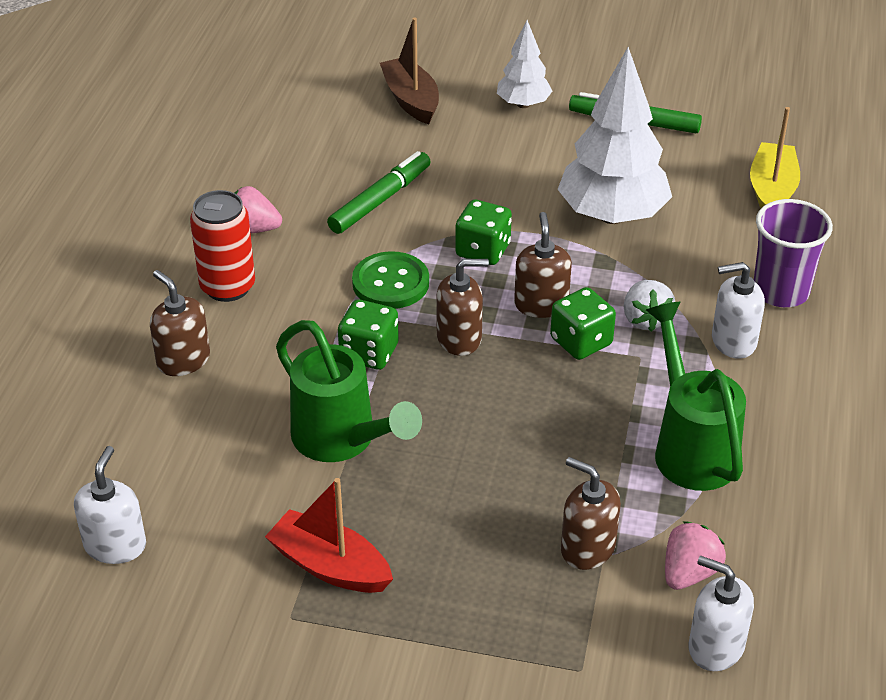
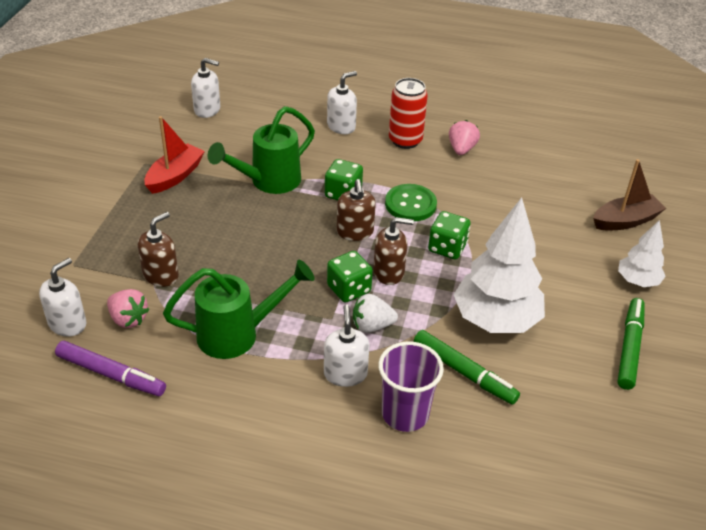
camera: 90 degrees right, 0 degrees up
brown soap dispenser [150,270,210,376] -> white soap dispenser [327,71,357,134]
green marker [327,151,431,234] -> green marker moved to [414,330,520,405]
yellow boat [750,107,800,208] -> none
none -> purple marker [55,341,166,396]

